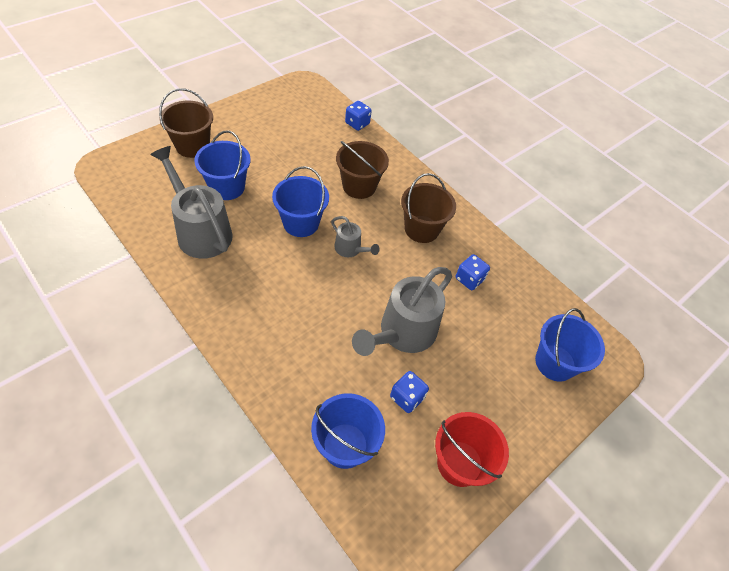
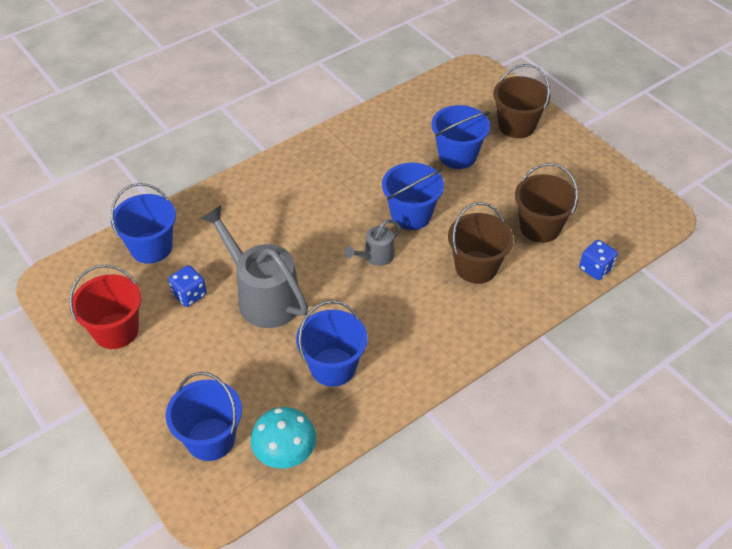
camera: 100 degrees right, 5 degrees down
grey watering can [150,146,233,259] -> none
brown bucket [401,173,456,243] -> brown bucket moved to [515,163,578,243]
blue dice [456,254,490,290] -> blue bucket [296,300,368,387]
none -> turquoise mushroom [251,407,316,468]

